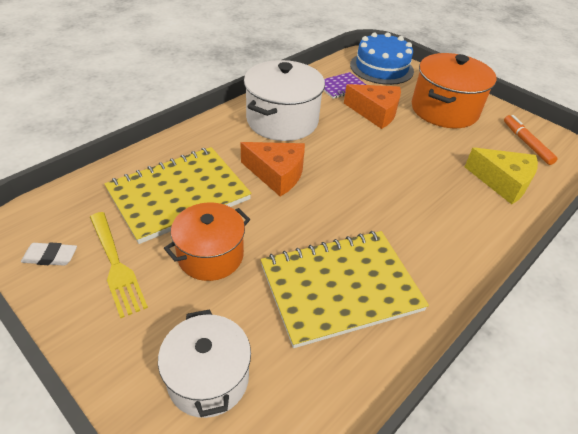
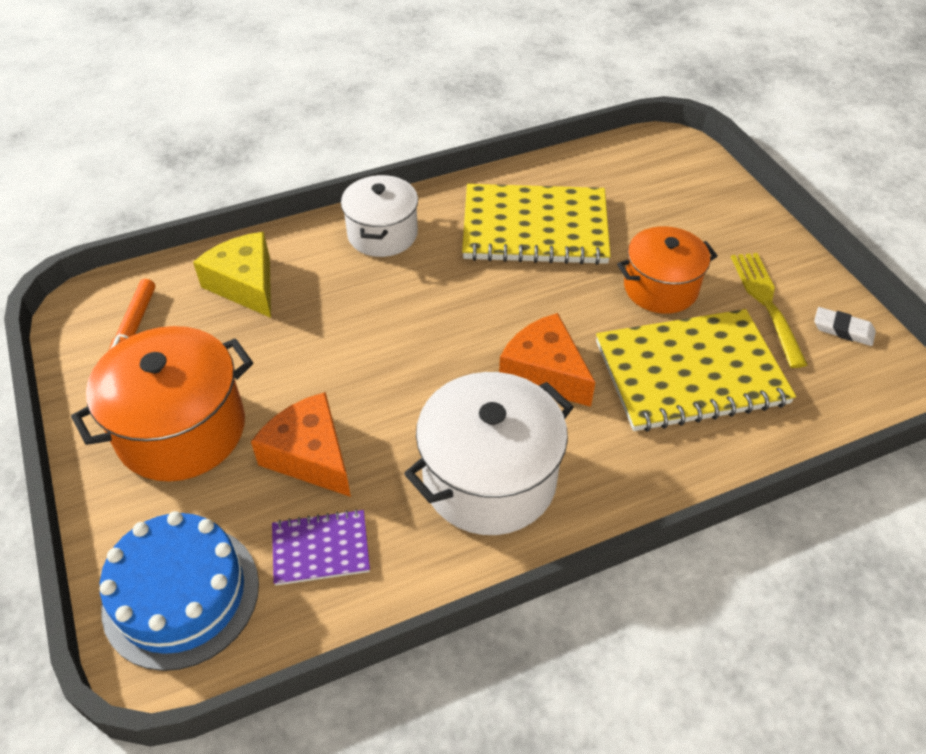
camera: 155 degrees left, 5 degrees up
white pot [158,309,251,418] -> white pot moved to [341,175,418,257]

